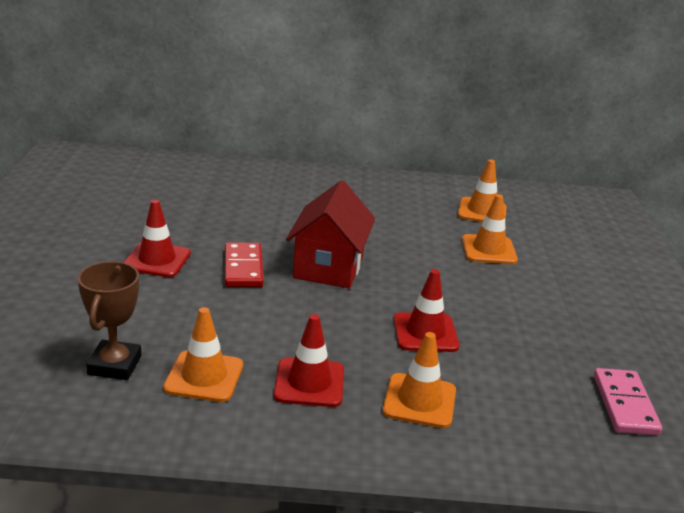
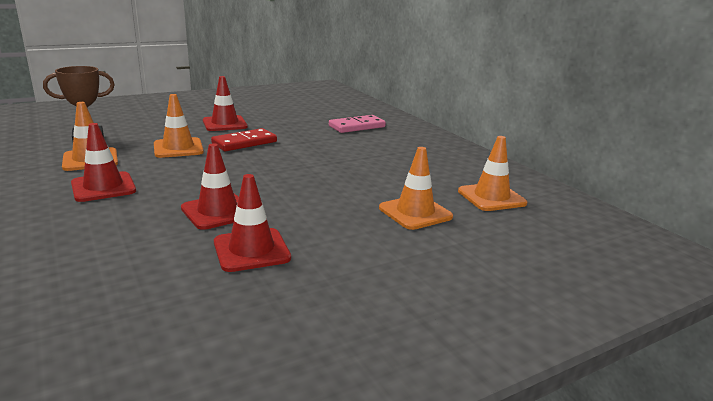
camera: 60 degrees right, 5 degrees down
red house [286,180,375,288] -> none
orange traffic cone [383,332,456,428] -> orange traffic cone moved to [154,94,204,158]
pink domino [594,368,662,436] -> pink domino moved to [329,115,386,133]
none -> red traffic cone [214,174,291,272]

